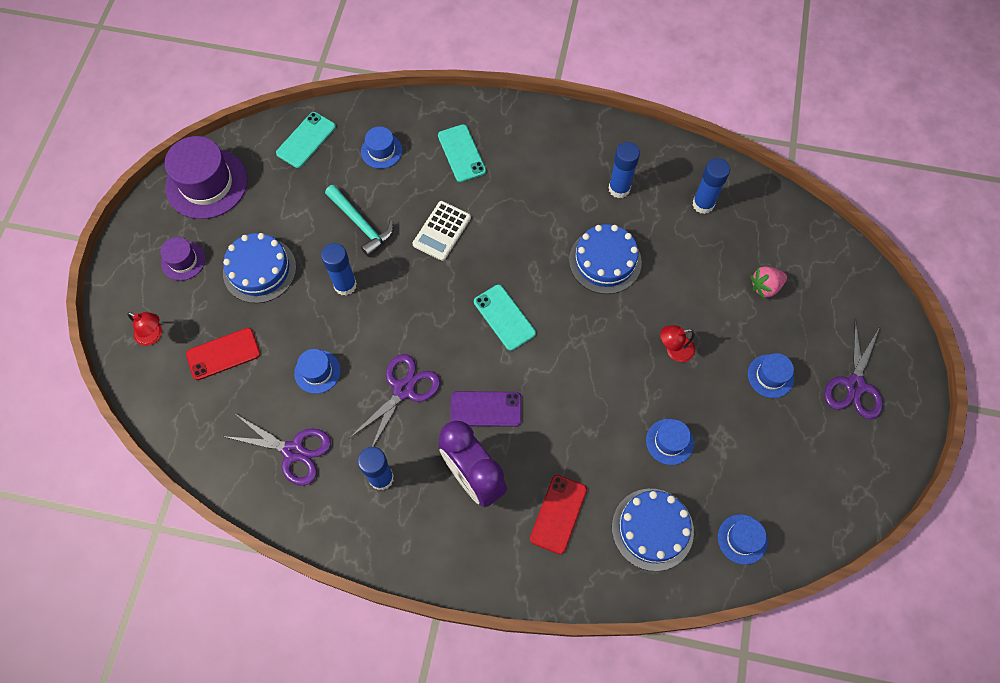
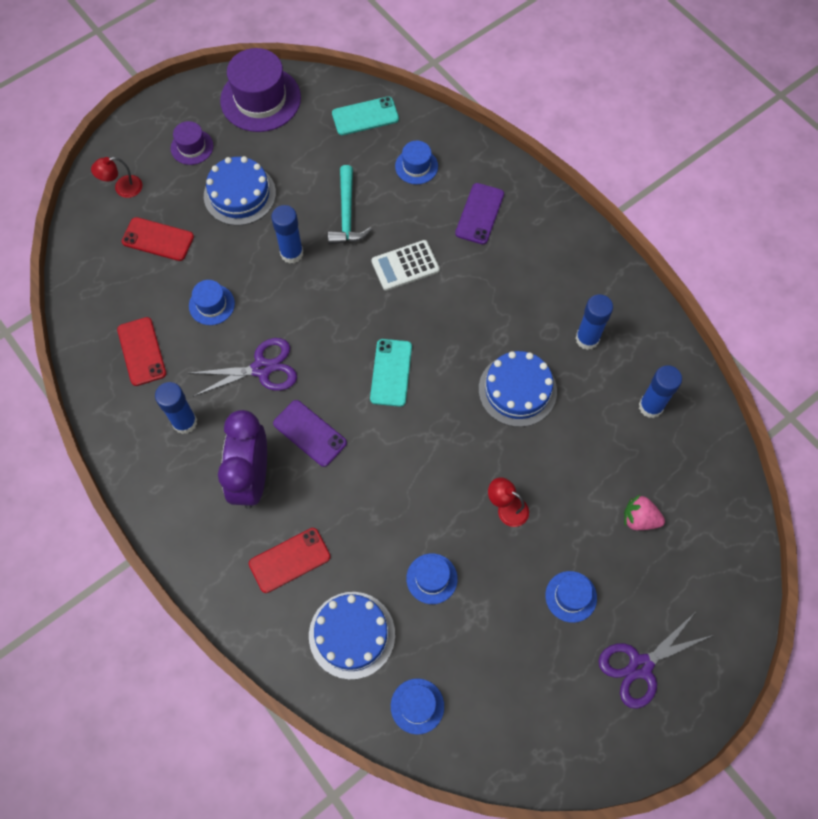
camera: 40 degrees right, 0 degrees up
red lamp [127,312,162,346] -> red lamp turned 90 degrees clockwise [91,157,142,198]
purple scissors [222,413,331,486] -> red phone [117,317,166,386]
turquoise phone [438,124,486,182] -> purple phone [455,183,504,244]

